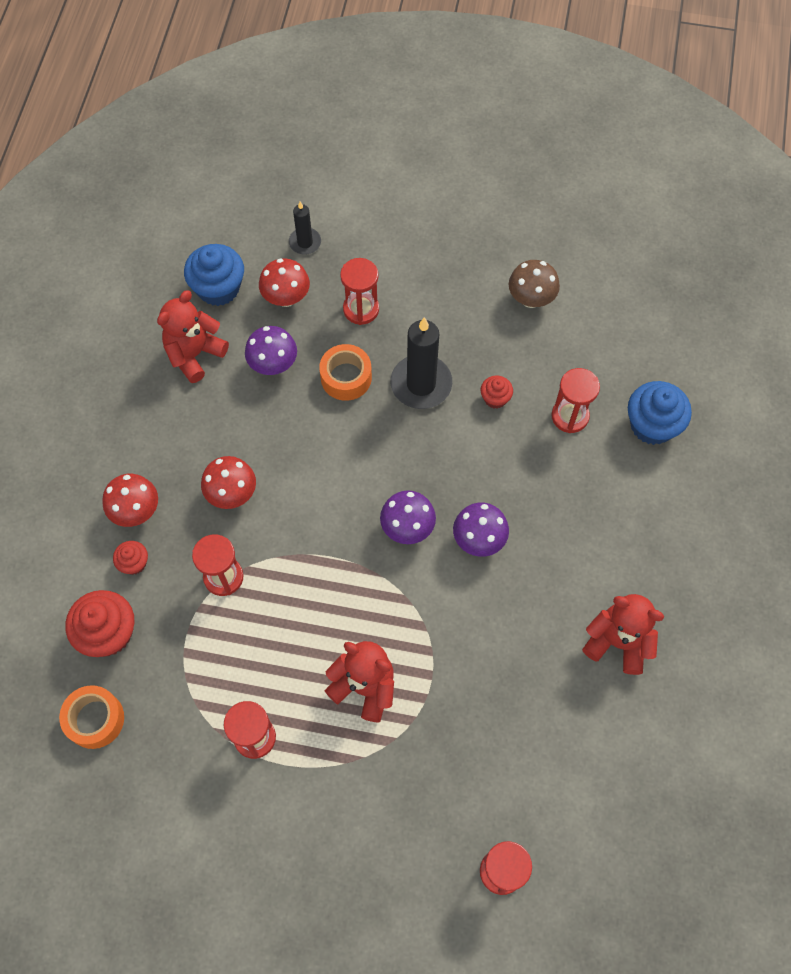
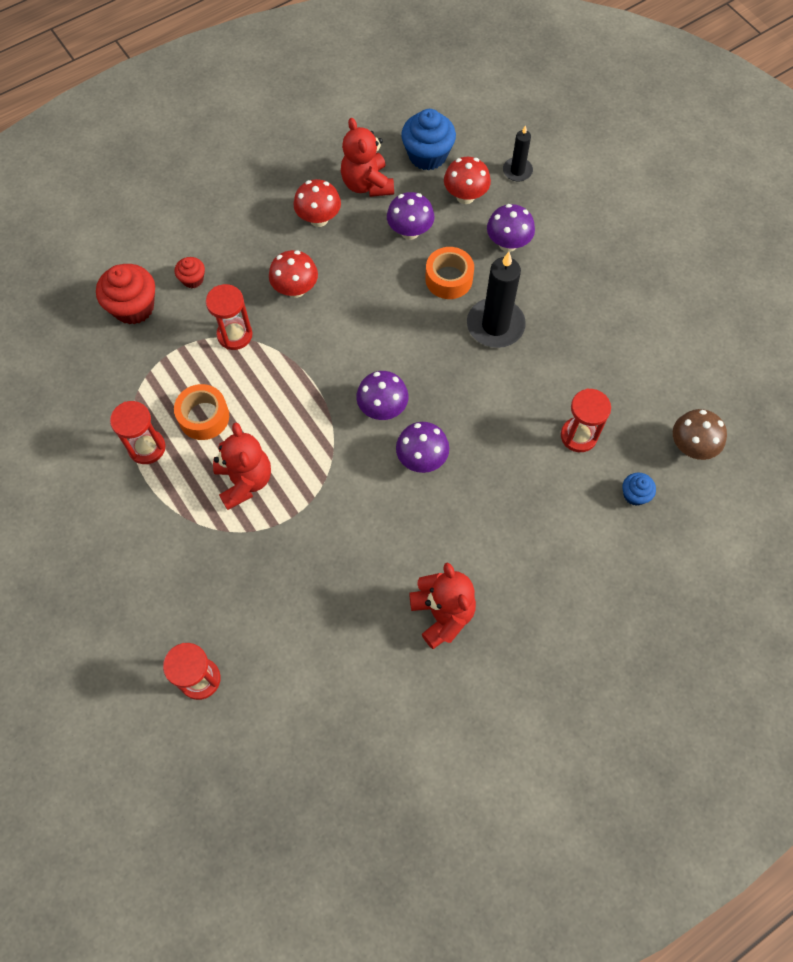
camera: 45 degrees right, 0 degrees up
orange tape [59,685,124,749] -> orange tape moved to [174,384,229,440]
red mushroom [102,474,158,527] -> red mushroom moved to [293,179,341,227]
red teddy bear [157,290,229,383] -> red teddy bear turned 105 degrees counterclockwise [341,118,394,197]
red hourglass [340,258,379,325] -> purple mushroom [487,204,535,252]
red cupcake [480,375,513,409] -> none
brown mushroom [509,260,560,308] -> brown mushroom moved to [673,409,727,460]
blue cupcake [628,381,692,445] -> blue cupcake [622,473,656,506], size x0.53

